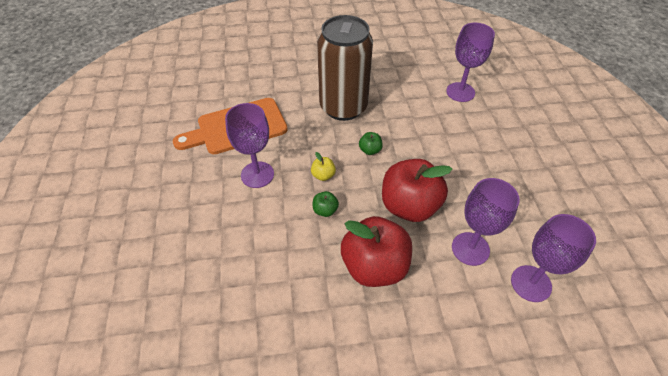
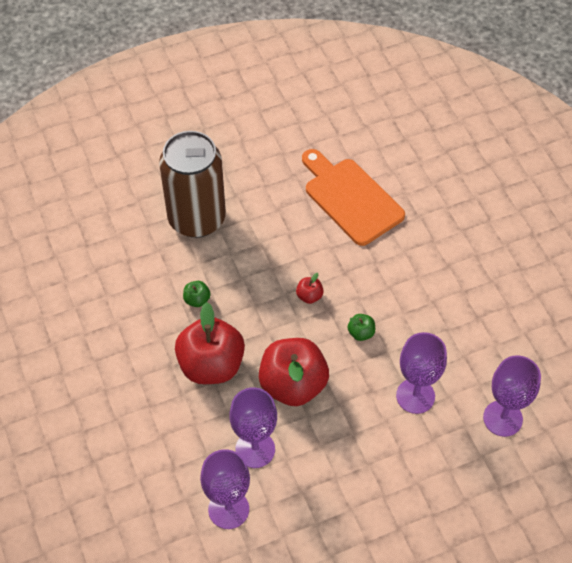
camera: 75 degrees right, 5 degrees up
purple goblet [225,103,274,188] -> purple goblet moved to [396,332,447,414]
yellow apple [311,152,336,181] -> red apple [296,273,324,304]
green apple [313,191,339,217] -> green apple moved to [183,281,211,307]
brown can [317,15,373,121] -> brown can moved to [159,131,226,238]

